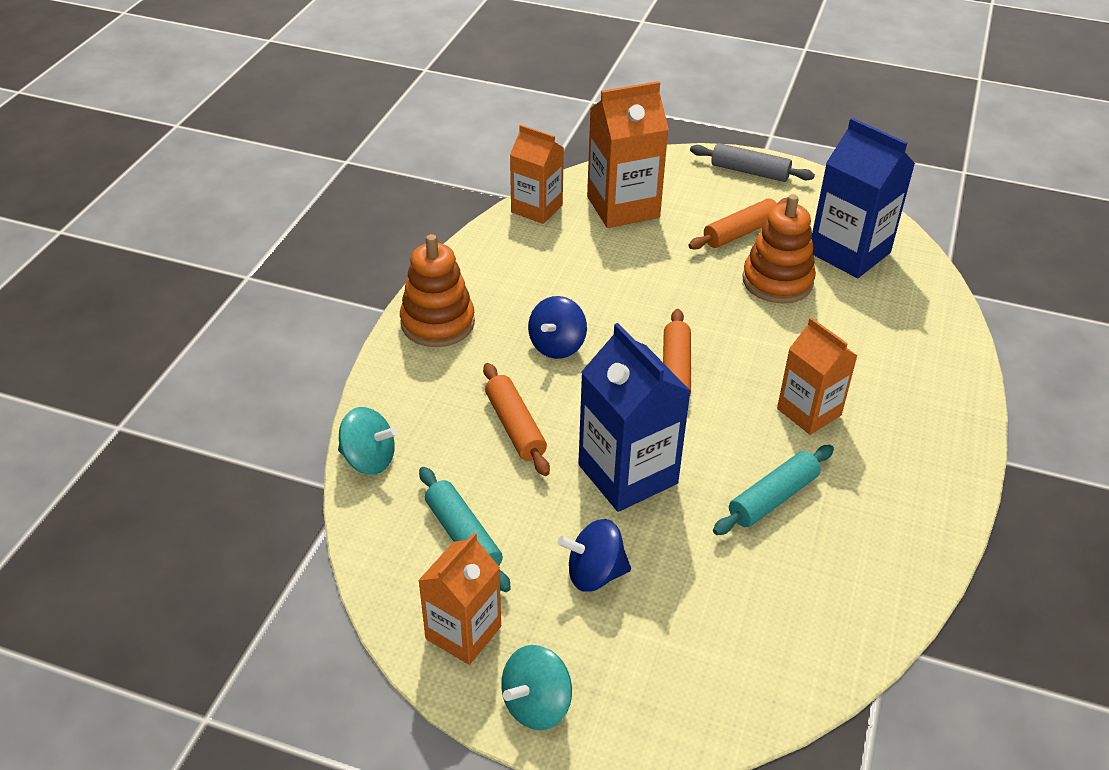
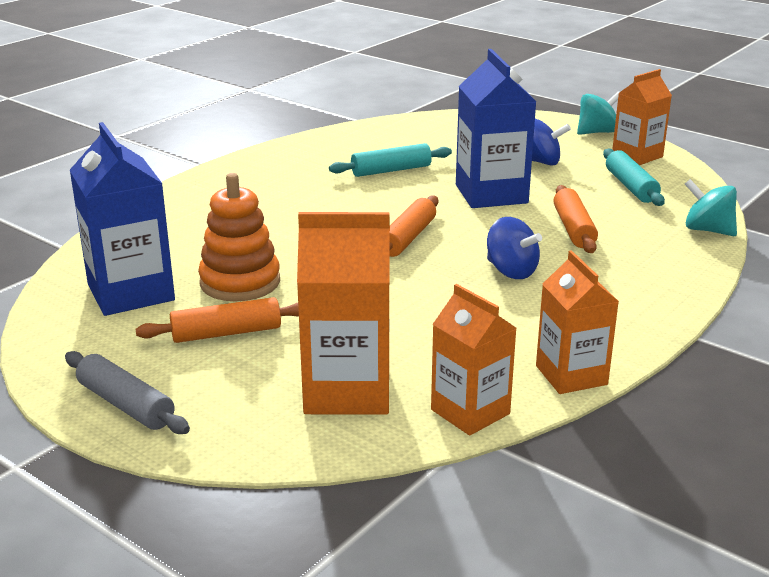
camera: 160 degrees left, 15 degrees down
orange stacking toy [400,234,475,347] -> none
blue spinning top [528,296,587,359] -> blue spinning top turned 90 degrees clockwise [487,217,542,279]
orange carton [777,318,858,435] -> orange carton moved to [536,250,619,394]

